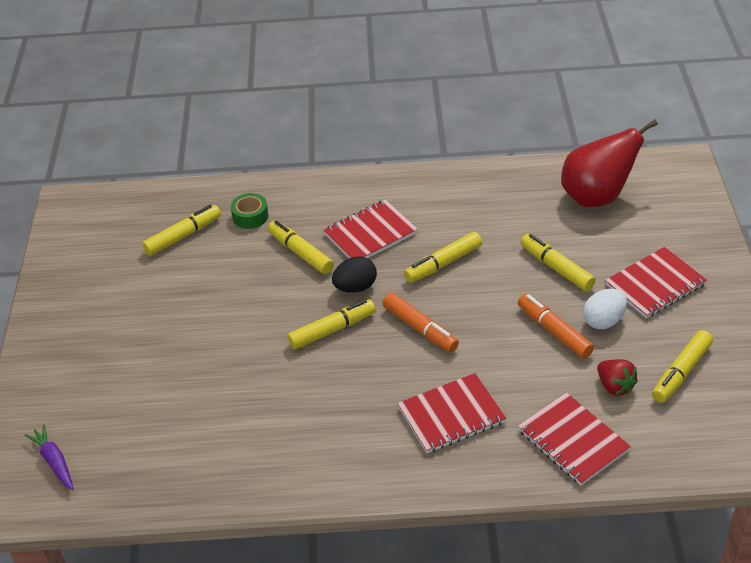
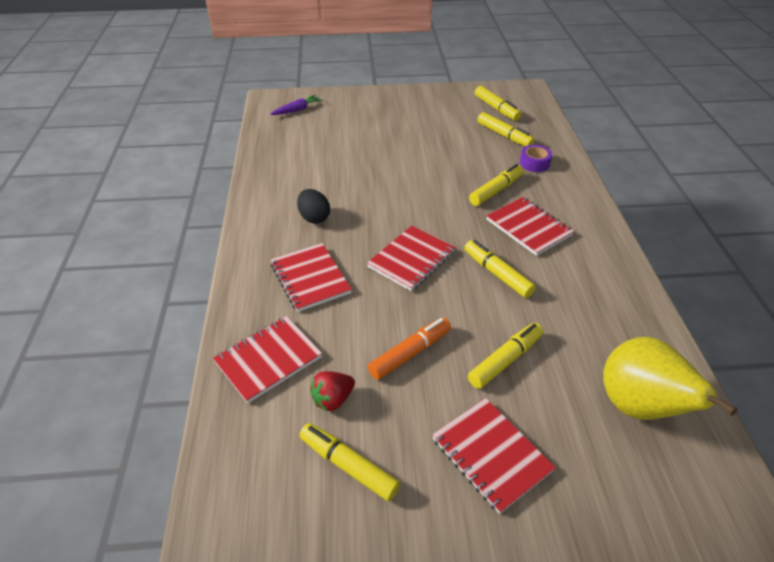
camera: 85 degrees right, 0 degrees up
green tape [231,193,269,229] -> purple tape [520,145,552,172]
yellow marker [287,299,376,350] -> yellow marker moved to [475,86,521,121]
black egg [332,256,377,293] -> black egg moved to [297,189,330,224]
orange marker [383,293,459,352] -> red notebook [367,226,455,291]
red pear [561,119,658,207] -> yellow pear [603,337,738,420]
white egg [583,289,627,329] -> none

